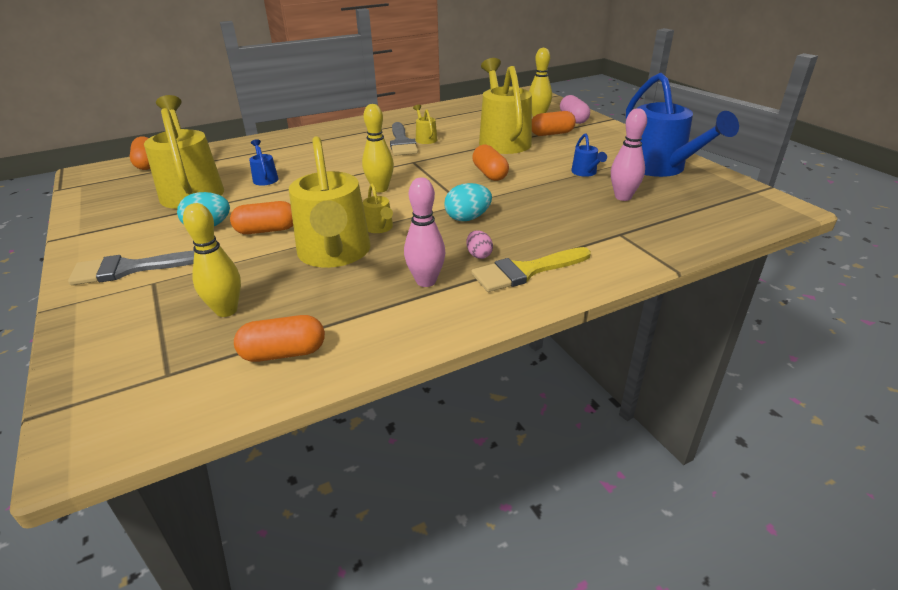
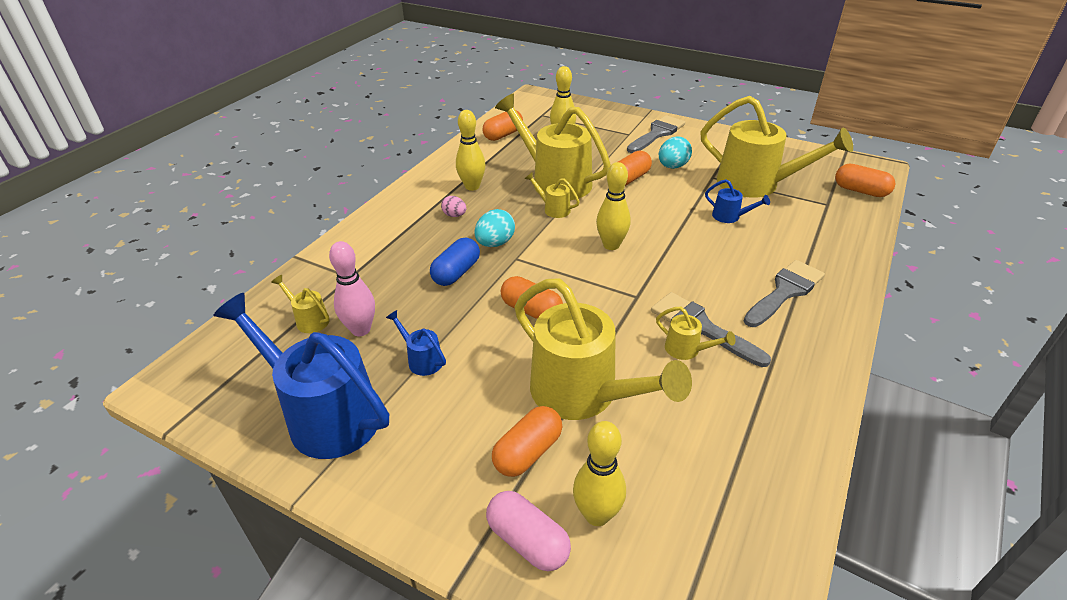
camera: 145 degrees right, 5 degrees up
pink bowling pin [404,177,445,287] -> yellow bowling pin [456,110,486,191]
yellow brush [472,247,591,292] -> none
none -> yellow watering can [271,275,330,333]
none -> blue capsule [430,238,480,286]
none -> grey brush [744,260,825,327]

